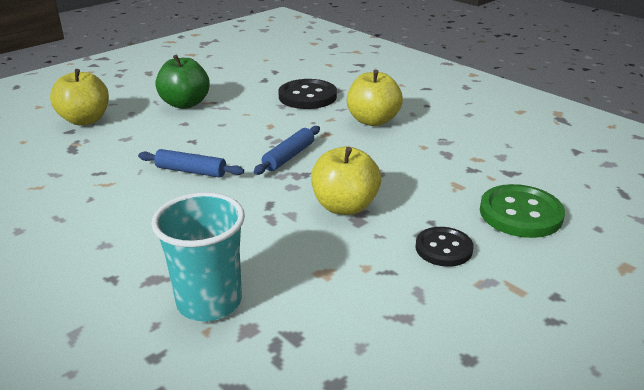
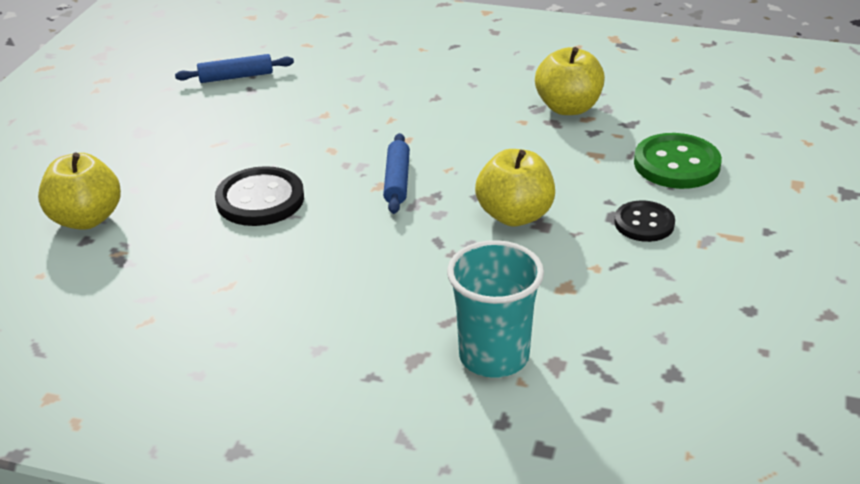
camera: 30 degrees left, 5 degrees up
blue rolling pin [138,149,244,178] -> blue rolling pin moved to [175,54,294,83]
green apple [155,54,210,109] -> none
black button [278,79,337,109] -> black button moved to [215,166,304,226]
yellow apple [347,70,403,126] -> yellow apple moved to [535,47,605,115]

